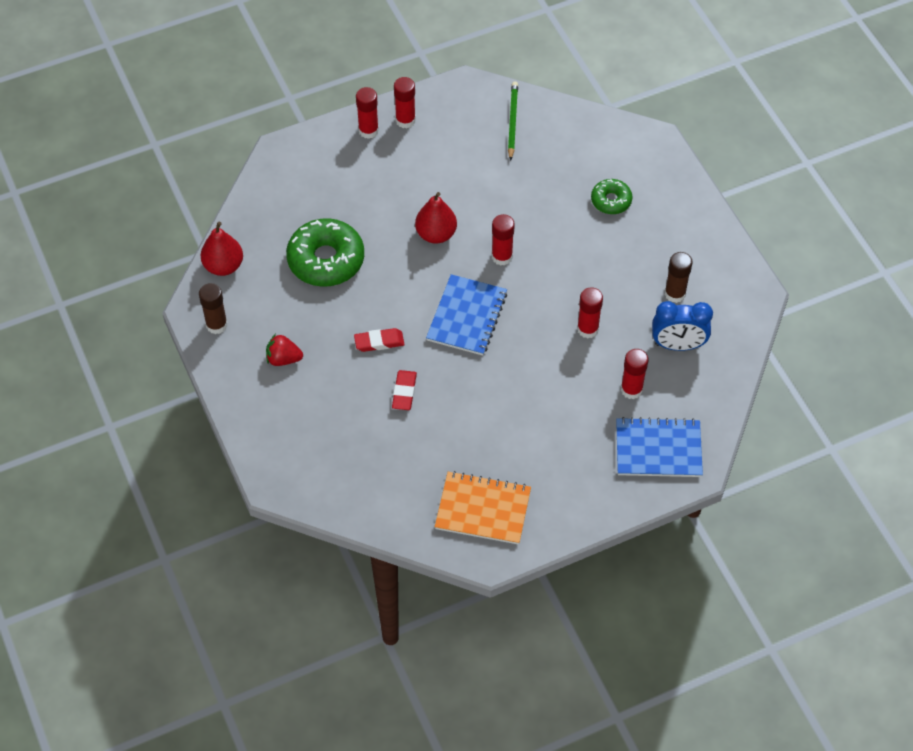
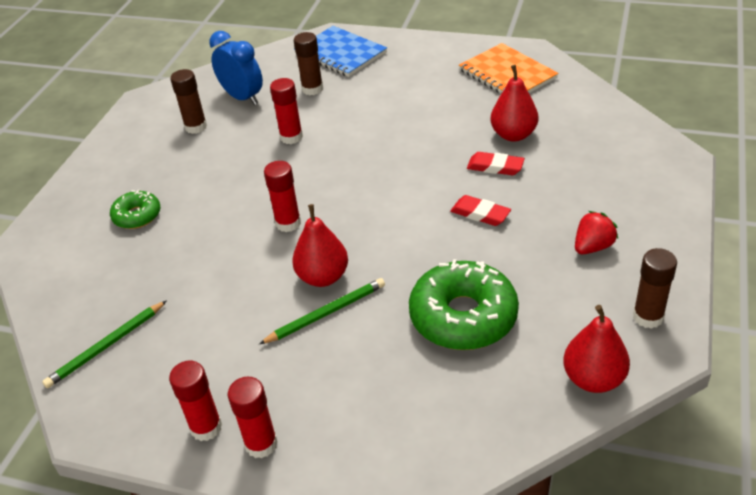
camera: 135 degrees left, 15 degrees down
red strawberry [266,334,303,366] -> red strawberry turned 90 degrees counterclockwise [575,211,618,254]
red eraser [392,370,417,410] -> red eraser turned 60 degrees clockwise [467,152,525,175]
blue notebook [426,274,507,356] -> none
red glue stick [621,349,648,399] -> brown glue stick [294,32,323,95]
none -> green pencil [259,278,385,344]
none -> red pear [490,65,538,142]

